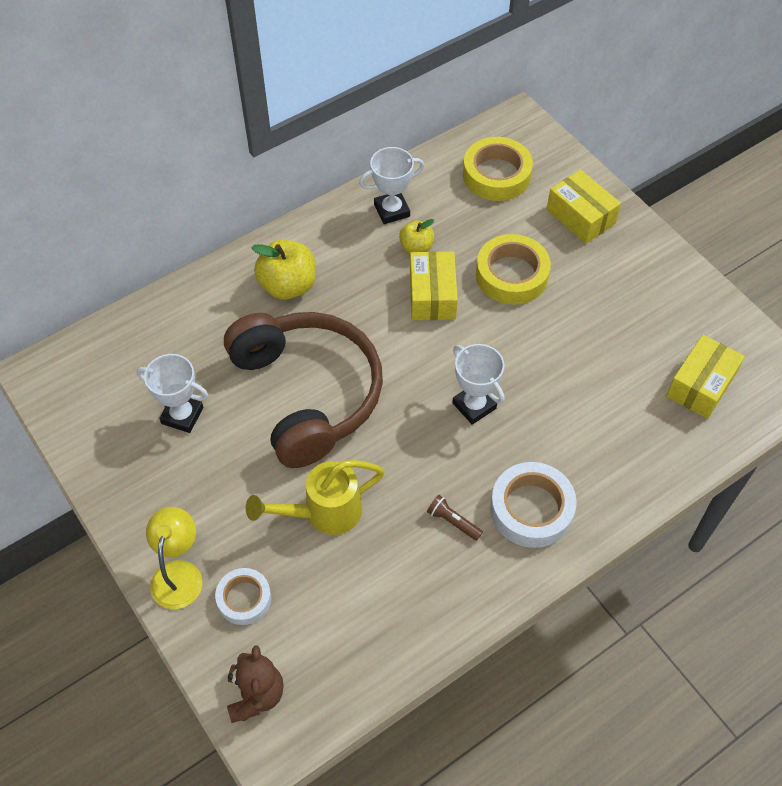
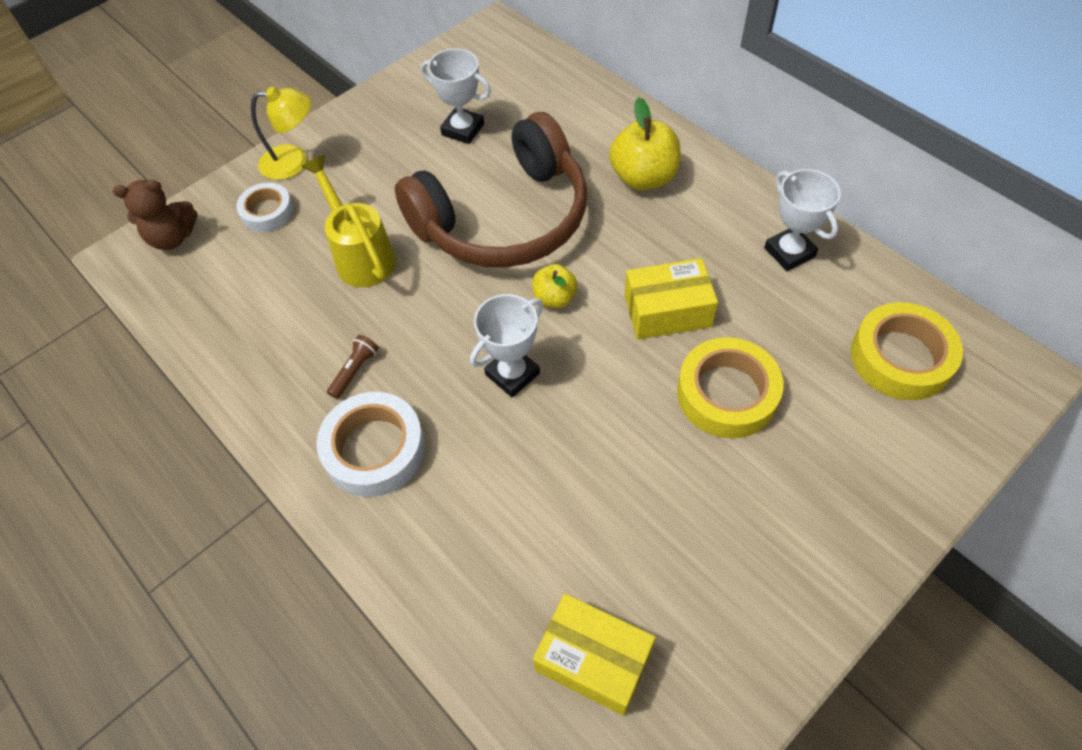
camera: 85 degrees right, 0 degrees up
white trophy [136,354,208,433] -> white trophy turned 75 degrees counterclockwise [421,48,491,144]
yellow apple [399,219,435,254] -> yellow apple moved to [532,264,577,308]
yellow box [546,169,621,244] -> none

